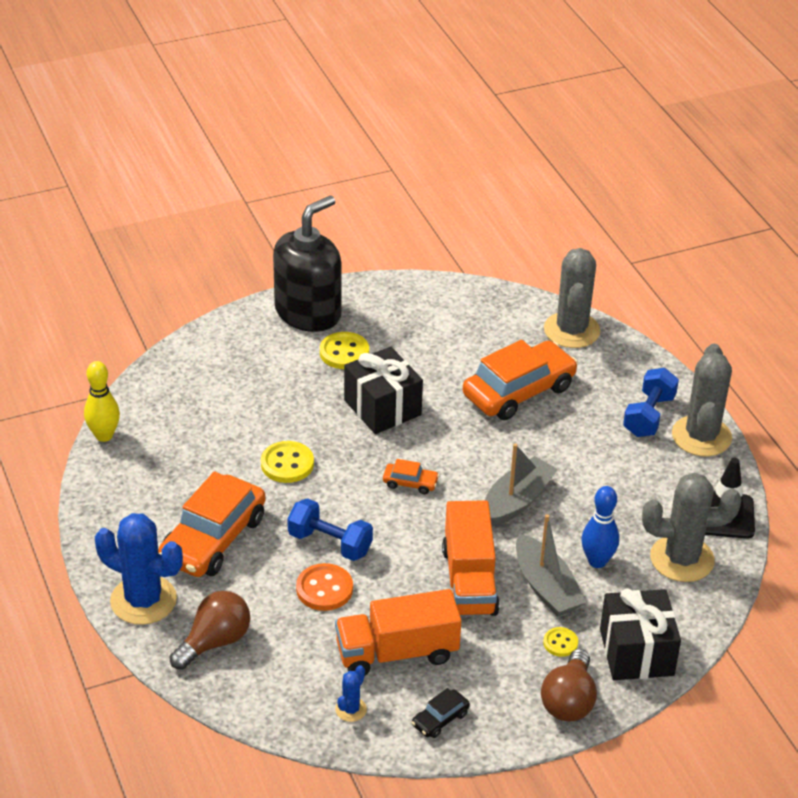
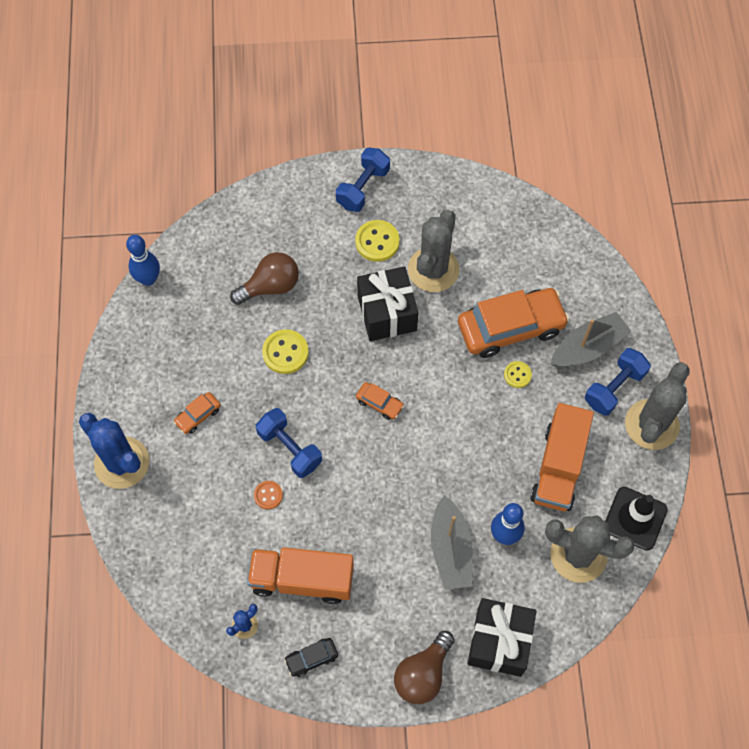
camera: 20 degrees right, 25 degrees up
yellow bowling pin [84,361,120,442] -> blue bowling pin [126,235,160,286]
orange car [158,471,266,577] -> orange car [173,392,221,434], size x0.44
brown light bulb [170,591,250,670] -> brown light bulb moved to [230,252,299,305]
black soap dispenser [273,196,342,332] -> blue dumbbell [336,148,390,212]
orange button [296,563,353,611] -> orange button [254,481,283,509], size x0.60
orange truck [442,500,500,616] -> orange truck moved to [530,403,594,511]
grey boat [485,443,558,527] -> grey boat moved to [551,312,631,367]
yellow button [543,627,578,657] -> yellow button moved to [504,361,532,388]
grey cactus [544,248,600,348] -> grey cactus moved to [408,210,459,292]

